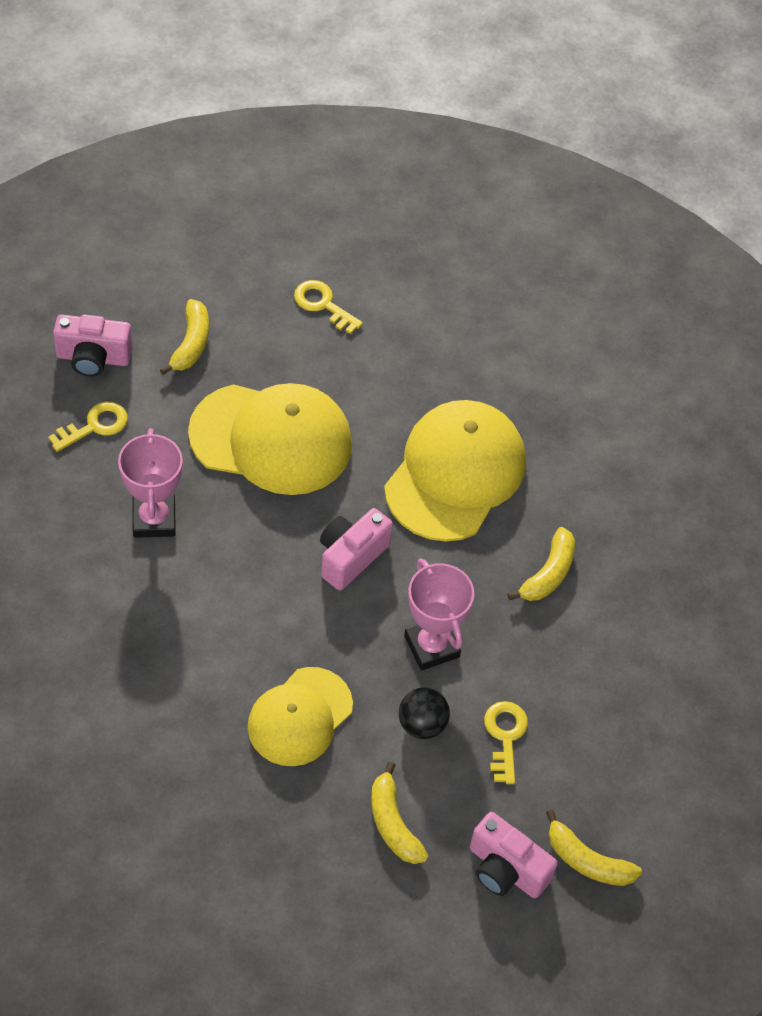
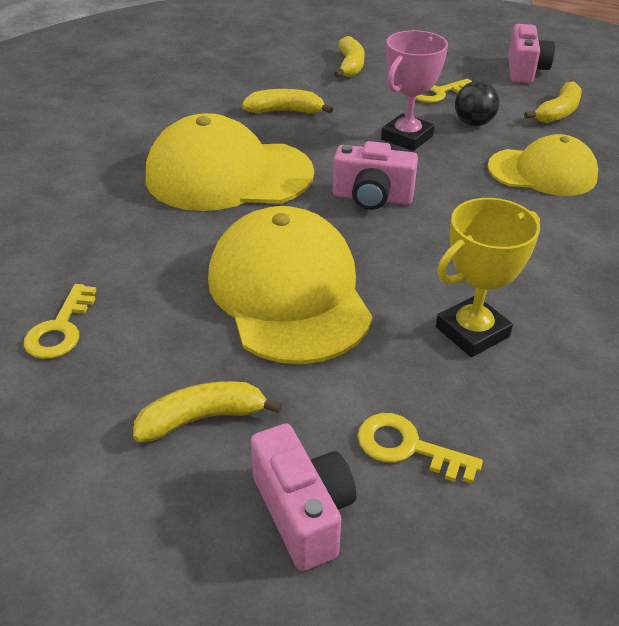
camera: 115 degrees left, 15 degrees down
pink trophy [118,428,183,538] -> yellow trophy [436,198,540,357]
yellow banana [546,809,642,886] -> yellow banana moved to [334,36,365,78]

